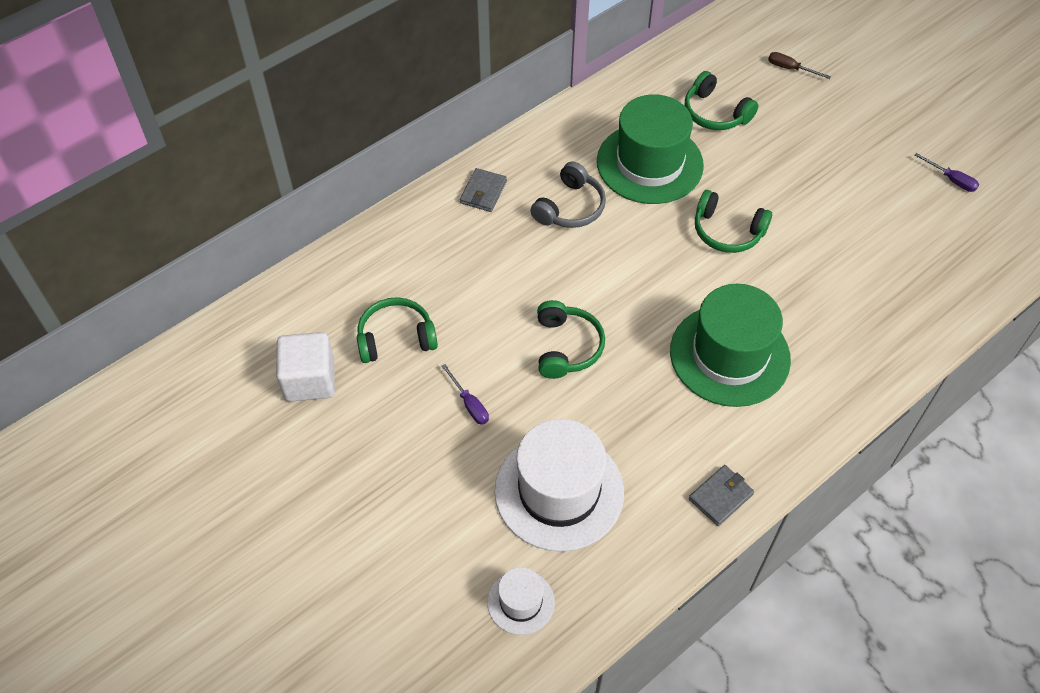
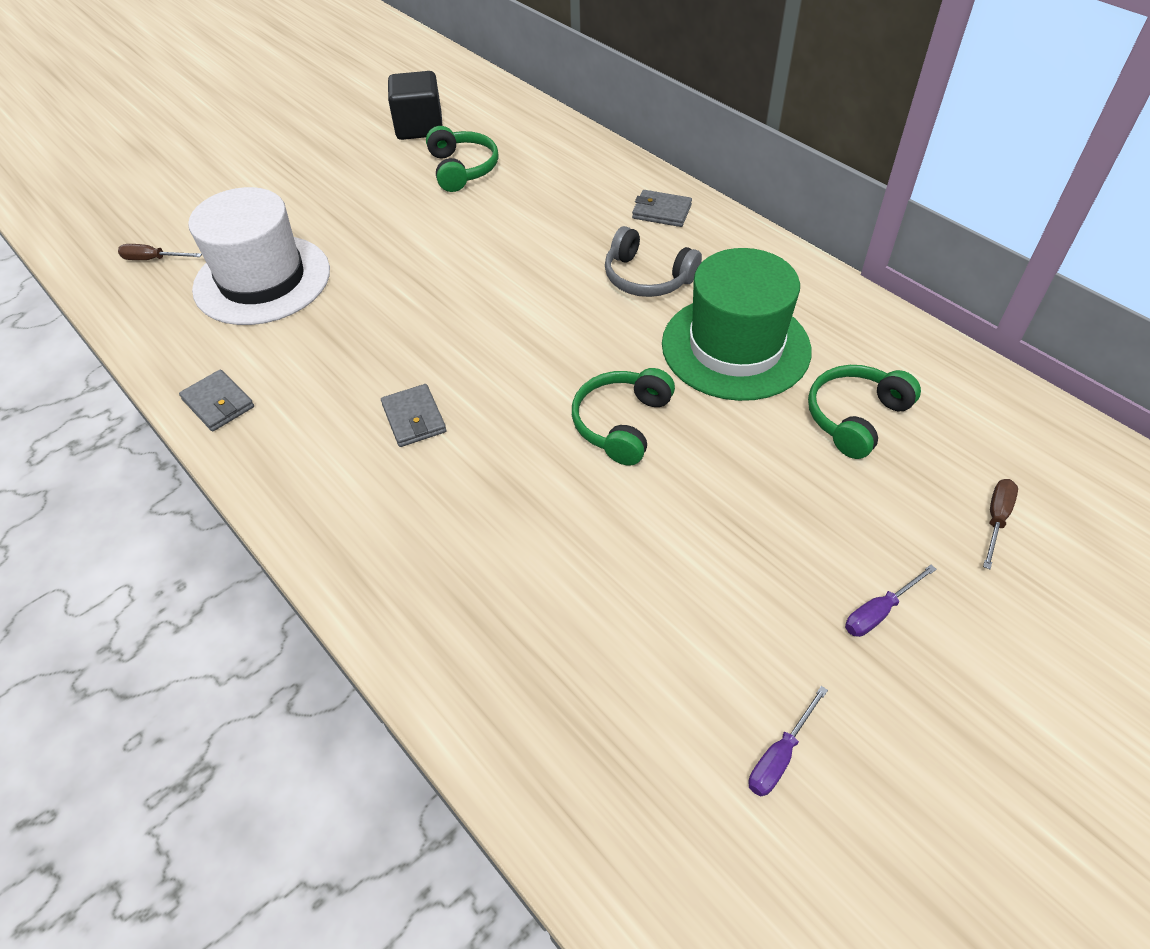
camera: 90 degrees right, 5 degrees down
white cube [276,332,335,402] -> black cube [388,71,443,140]
purple screwdriver [441,364,489,425] -> purple screwdriver moved to [845,565,937,637]
white hat [487,567,555,635] -> brown screwdriver [118,244,202,260]
green headphones [537,300,605,379] -> none
green hat [670,284,791,407] -> grey wallet [381,384,446,447]

